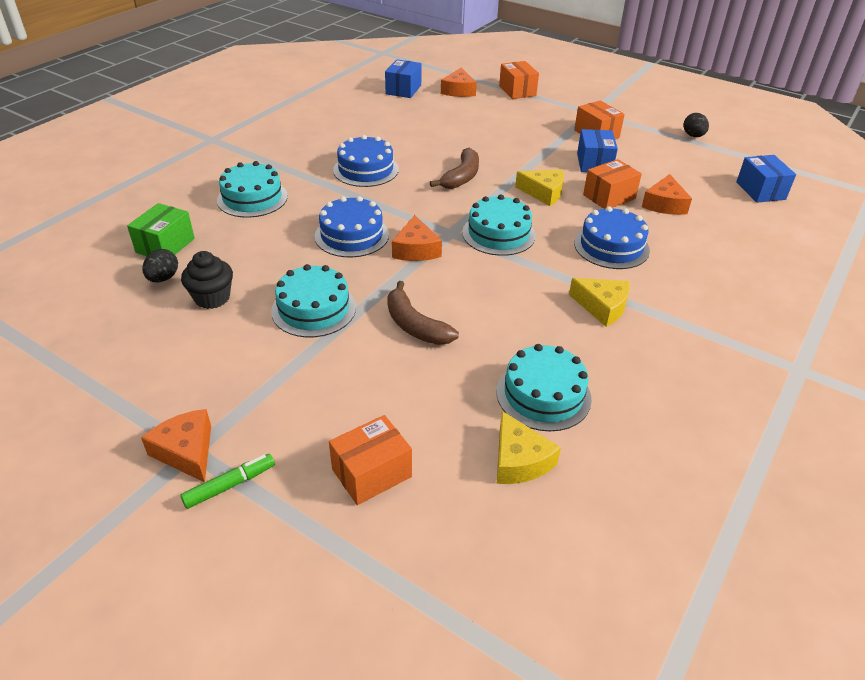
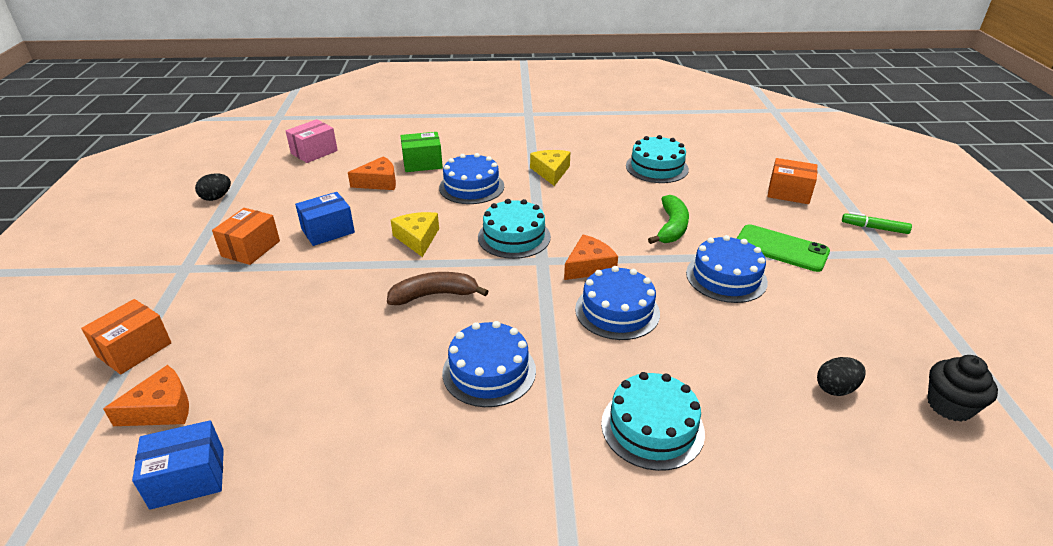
camera: 125 degrees left, 5 degrees down
green box [127,203,195,256] -> green box moved to [400,132,443,172]
orange cheese [141,409,211,482] -> none
black cupcake [181,251,233,309] -> black cupcake moved to [927,355,998,422]
turquoise cake [271,264,356,337] -> blue cake [686,235,768,303]
brown banana [387,281,459,345] -> green banana [648,195,689,244]
yellow cheese [497,411,561,484] -> none
orange box [583,159,642,209] -> none
blue box [736,155,796,203] -> pink box [286,119,338,163]
none -> green phone [736,224,830,272]

